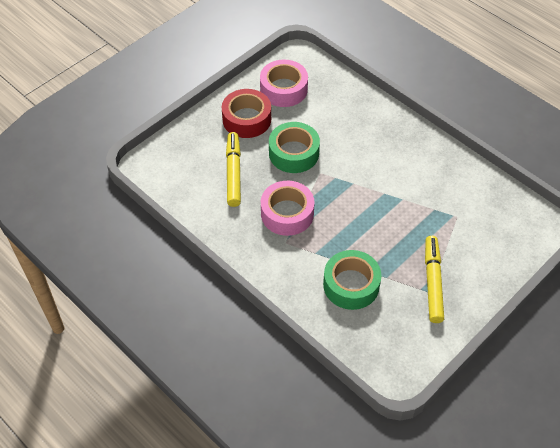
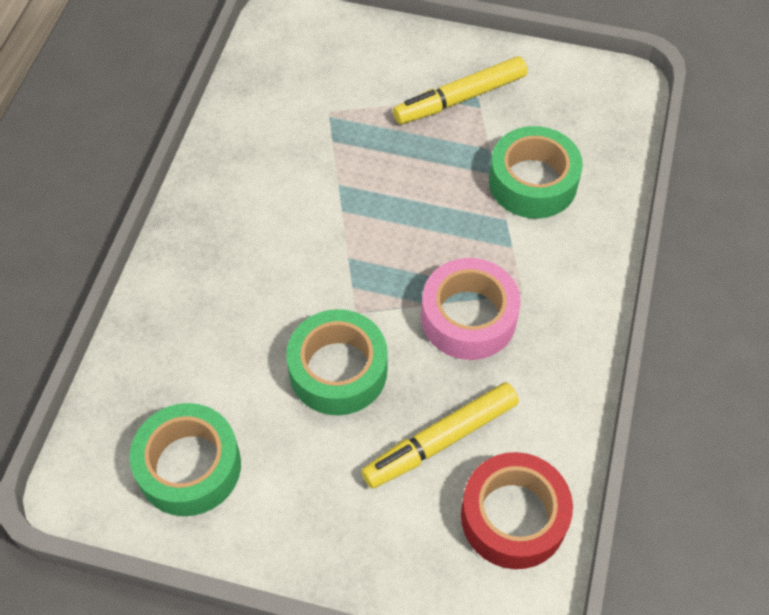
camera: 120 degrees left, 5 degrees up
red tape [222,89,271,138] -> red tape moved to [461,452,573,569]
pink tape [260,60,308,107] -> green tape [129,403,241,516]

